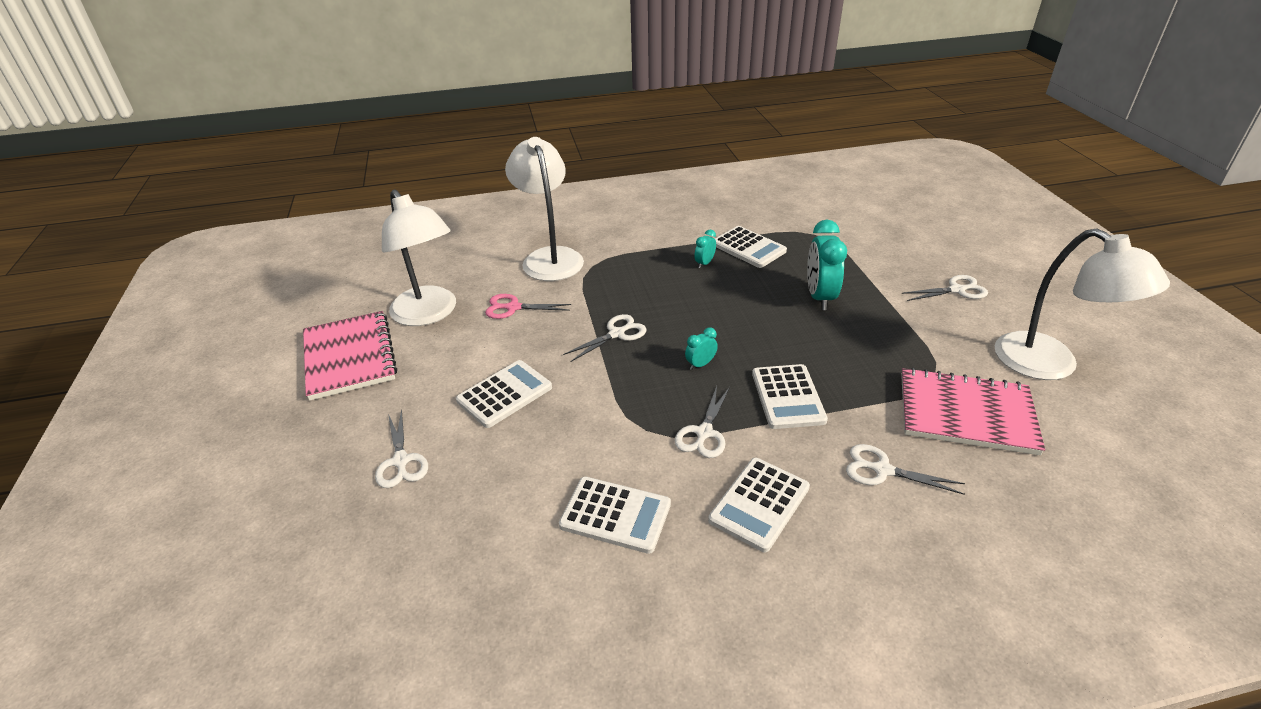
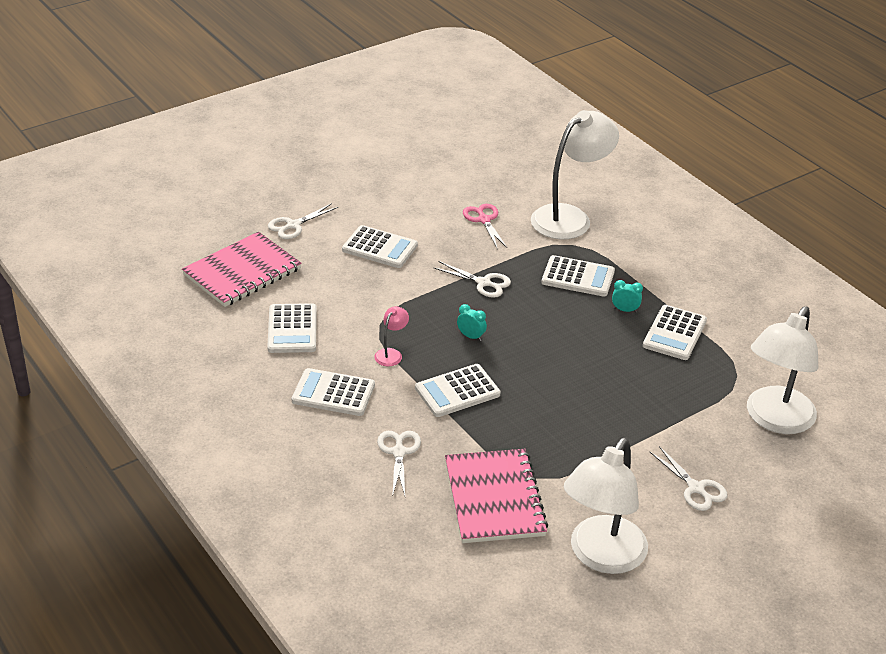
camera: 65 degrees right, 0 degrees up
pink notebook [303,311,397,401] -> pink notebook moved to [182,232,302,307]
white lamp [382,189,456,326] -> white lamp moved to [747,306,819,434]
white scissors [675,386,730,458] -> pink lamp [374,306,409,366]
turquoise clock [807,220,847,310] -> none
none -> white calculator [541,255,615,297]

